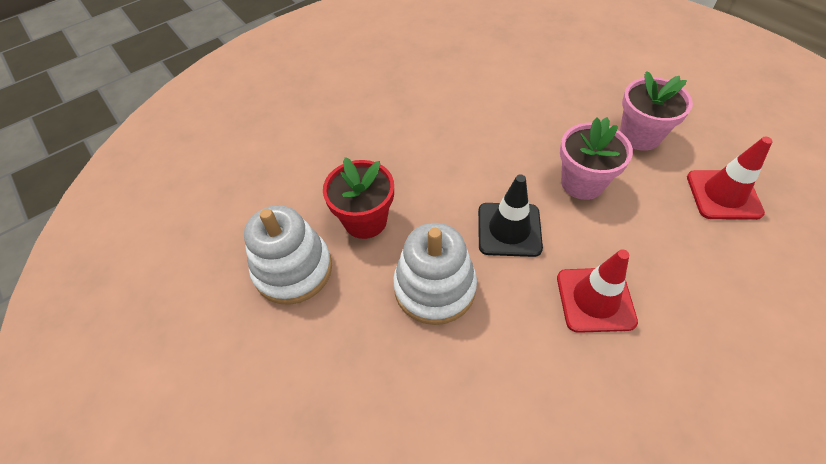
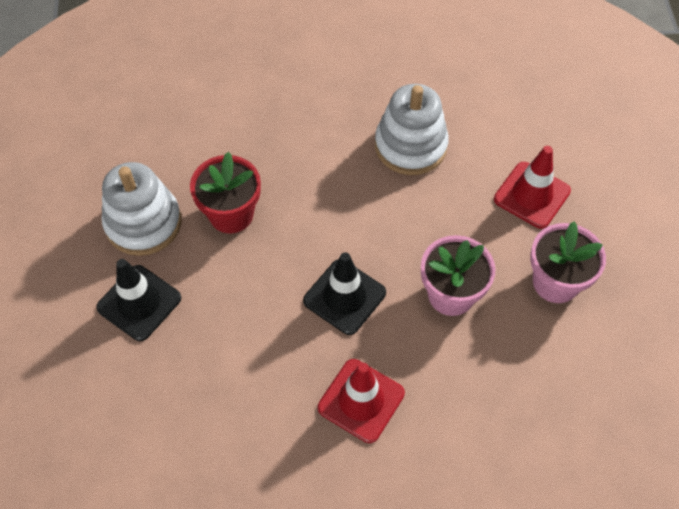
camera: 30 degrees right, 5 degrees up
white stacking toy [393,223,477,325] -> white stacking toy moved to [375,84,449,175]
red traffic cone [687,137,773,220] -> red traffic cone moved to [494,146,571,229]
none -> black traffic cone [96,259,181,341]

